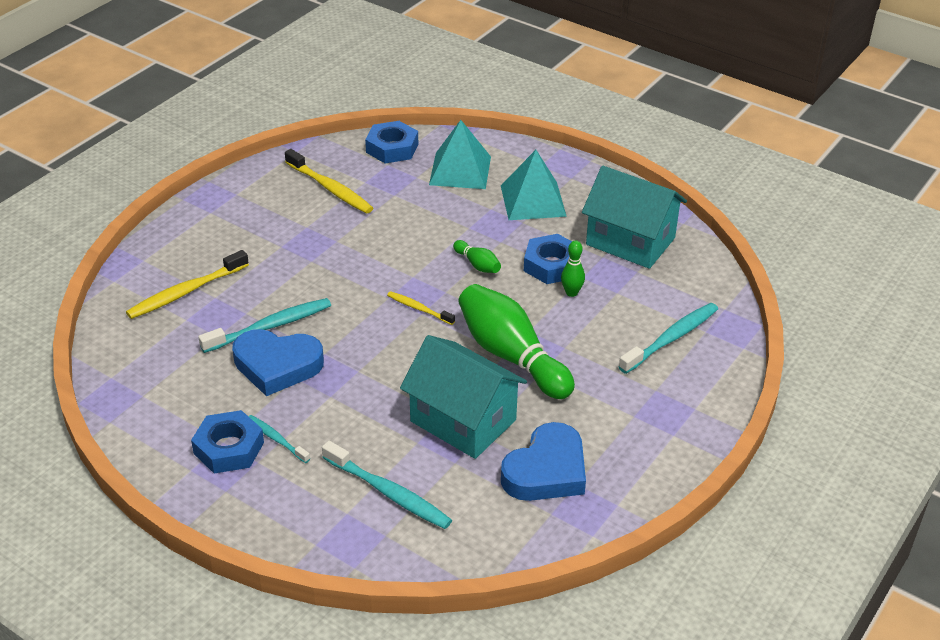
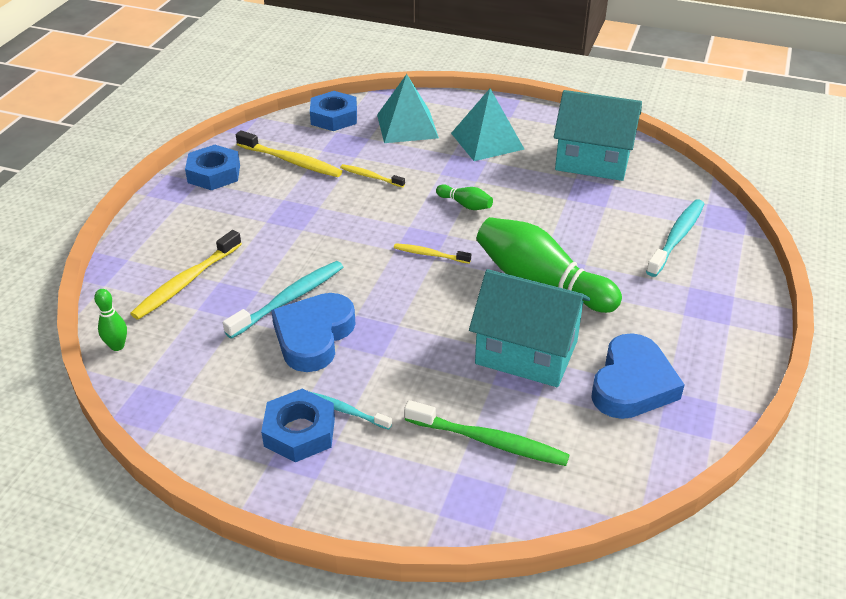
camera: 15 degrees left, 0 degrees up
blue heart [232,329,324,396] -> blue heart turned 120 degrees clockwise [271,293,356,372]
turquoise toothbrush [322,441,452,529] -> green toothbrush [404,400,570,466]
blue nut [524,234,572,284] -> blue nut moved to [185,145,240,190]
green bowling pin [561,241,585,297] -> green bowling pin moved to [94,289,127,351]
none -> yellow toothbrush [340,164,405,188]

